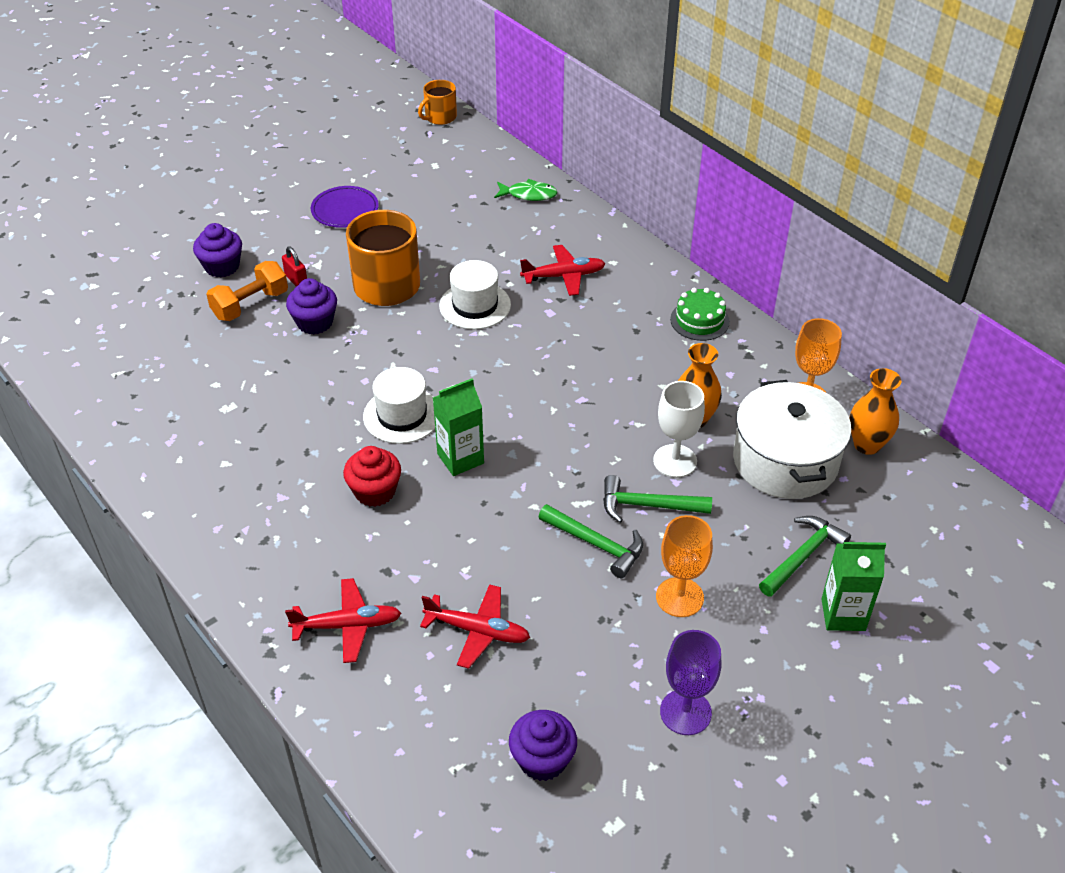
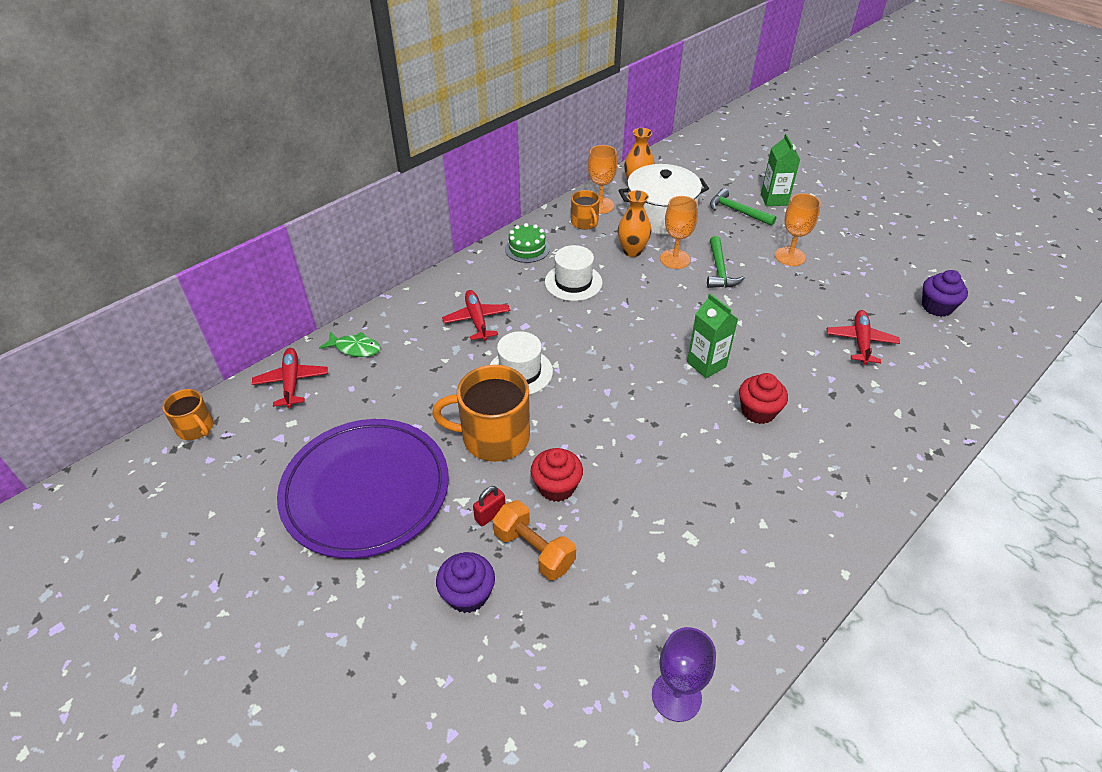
camera: 95 degrees left, 0 degrees up
red plane [285,578,401,663] -> red plane moved to [252,348,328,408]
purple cupcake [286,278,337,335] -> red cupcake [531,448,583,502]
purple plate [311,186,379,228] -> purple plate [277,419,449,559], size x2.18
white hat [363,367,435,444] -> white hat moved to [545,245,603,301]
green fish [494,179,558,201] -> green fish turned 105 degrees clockwise [319,332,381,357]
green hammer [539,504,643,578] -> none
white goblet [653,381,705,478] -> orange goblet [660,196,698,269]
purple goblet [660,630,722,735] -> purple goblet moved to [652,627,716,722]
none -> orange mug [571,190,600,230]

